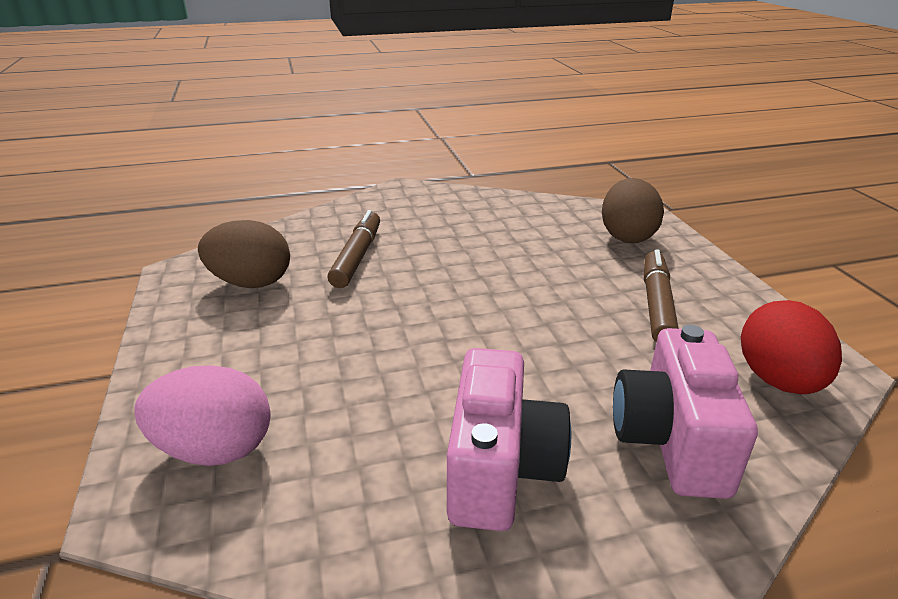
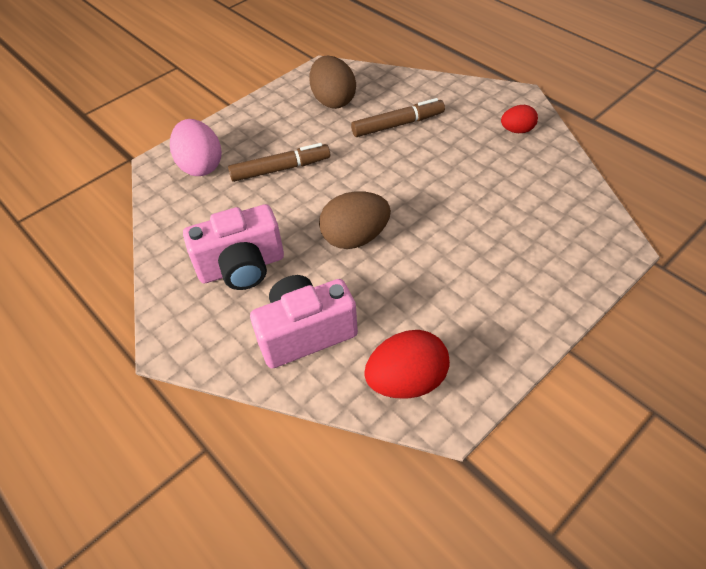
camera: 65 degrees right, 20 degrees up
brown egg [602,178,664,243] -> brown egg moved to [319,191,391,249]
brown marker [644,249,679,342] -> brown marker moved to [228,143,330,182]
none -> red egg [501,105,538,133]

